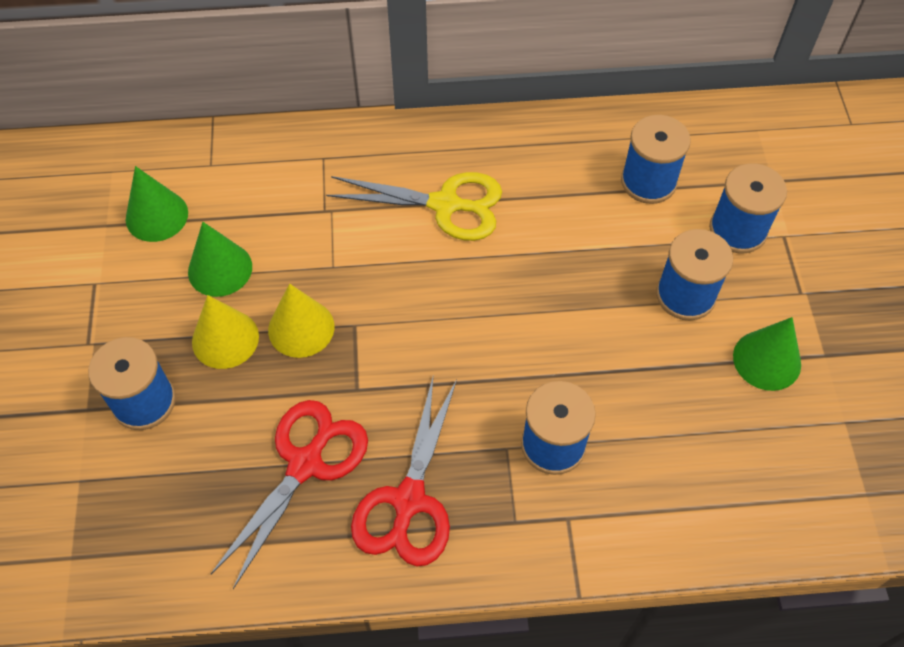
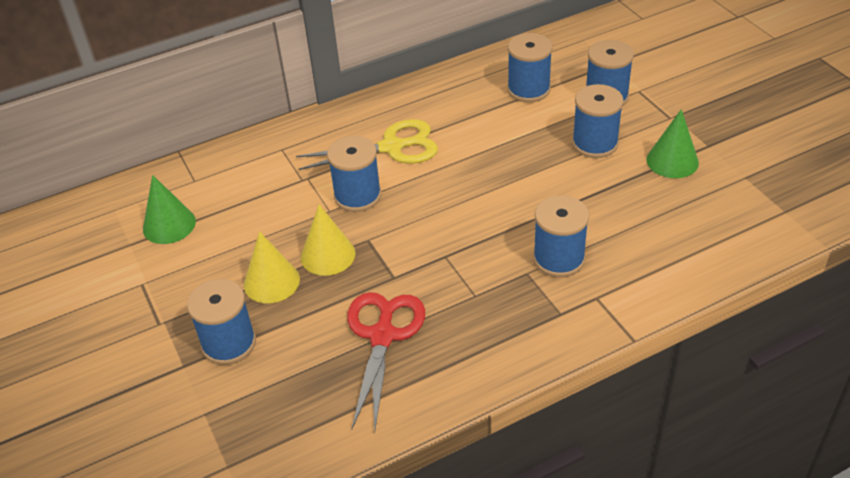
camera: 20 degrees left, 15 degrees down
green cone [188,222,252,297] -> none
red scissors [351,378,457,566] -> none
none -> blue spool [327,136,381,212]

